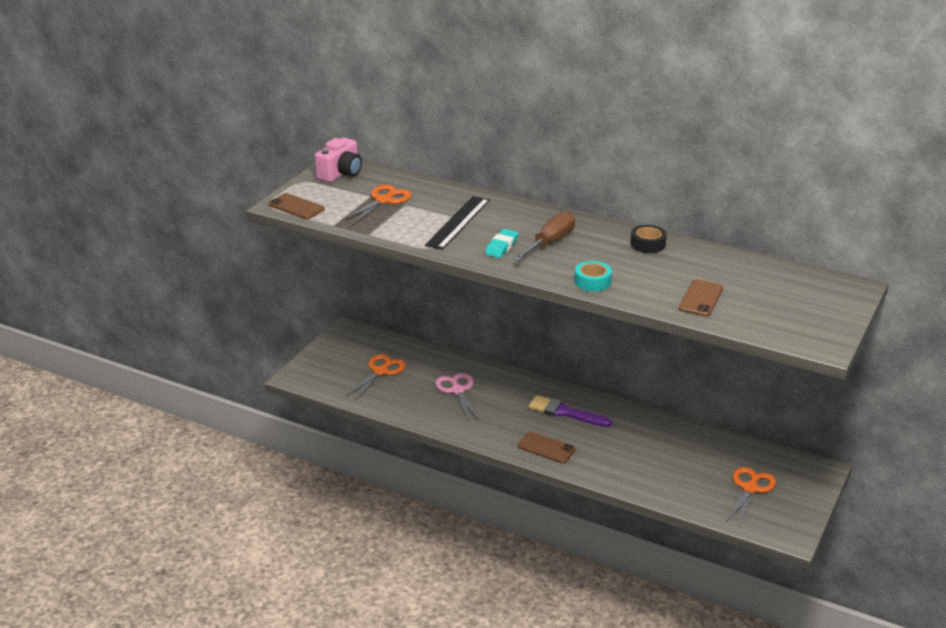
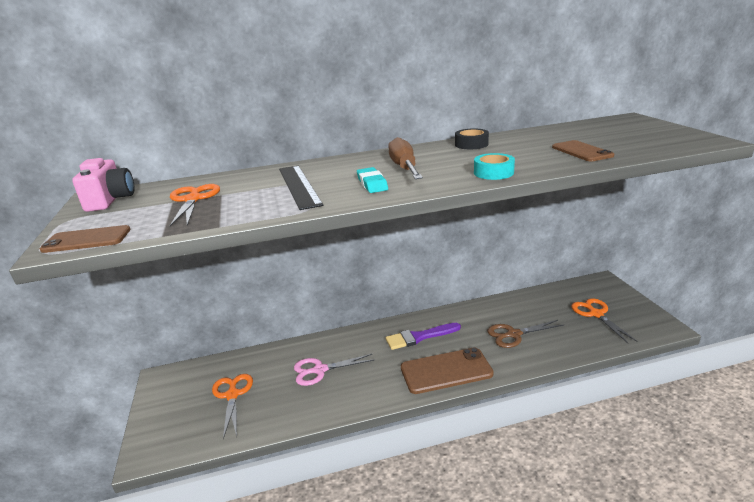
camera: 40 degrees left, 5 degrees down
pink scissors [435,373,480,422] -> pink scissors turned 45 degrees counterclockwise [294,354,375,386]
brown phone [518,432,576,463] -> brown phone [401,347,494,394], size x1.64
none -> brown scissors [487,320,564,348]

